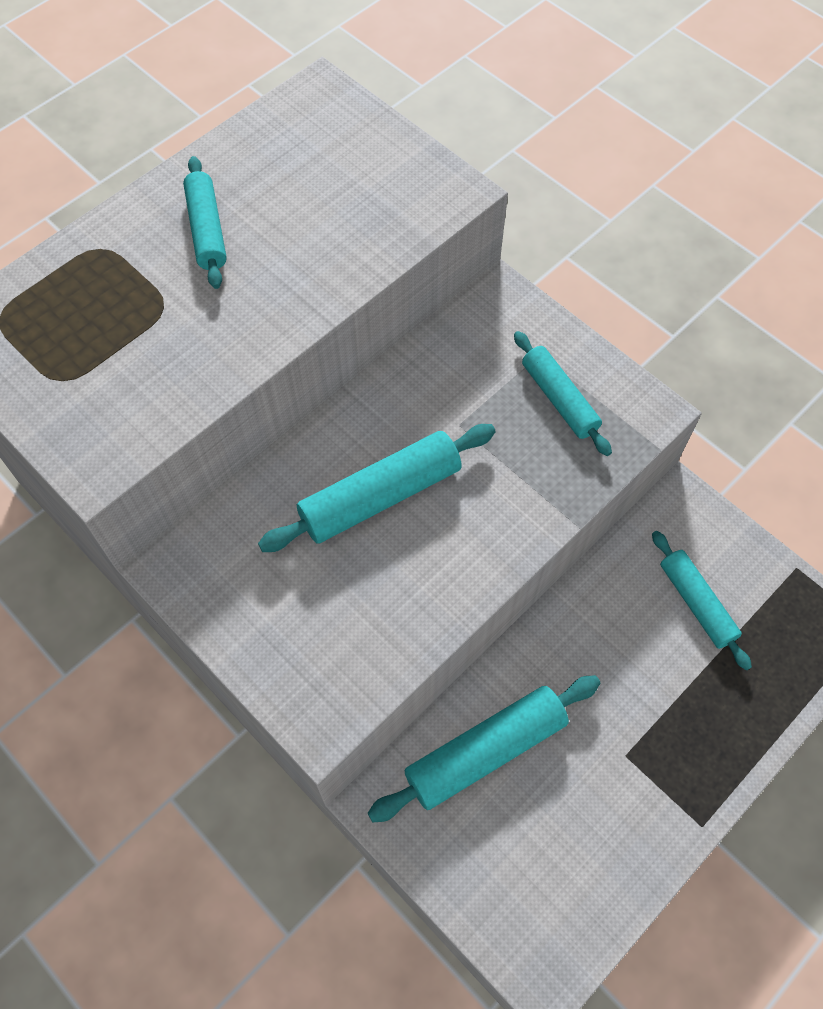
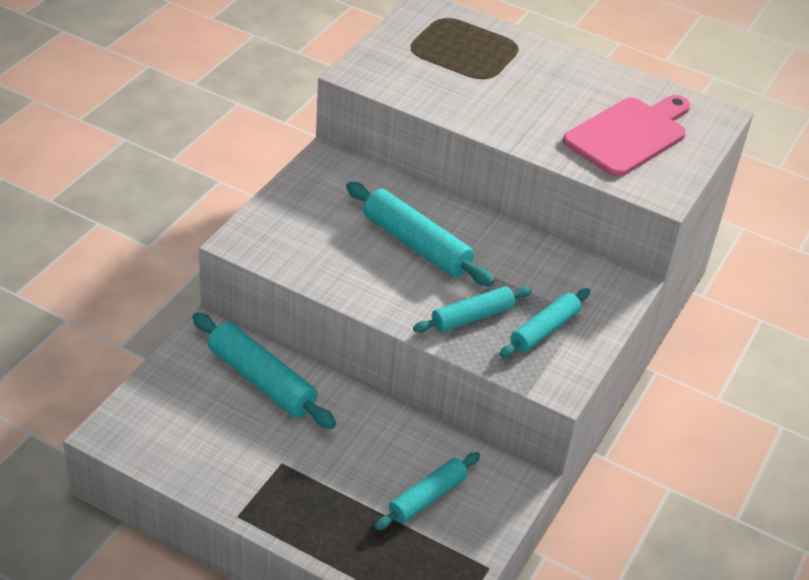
camera: 70 degrees right, 20 degrees down
turquoise rolling pin [183,156,227,289] -> turquoise rolling pin moved to [413,286,532,333]
none -> pink cutting board [563,95,690,177]

